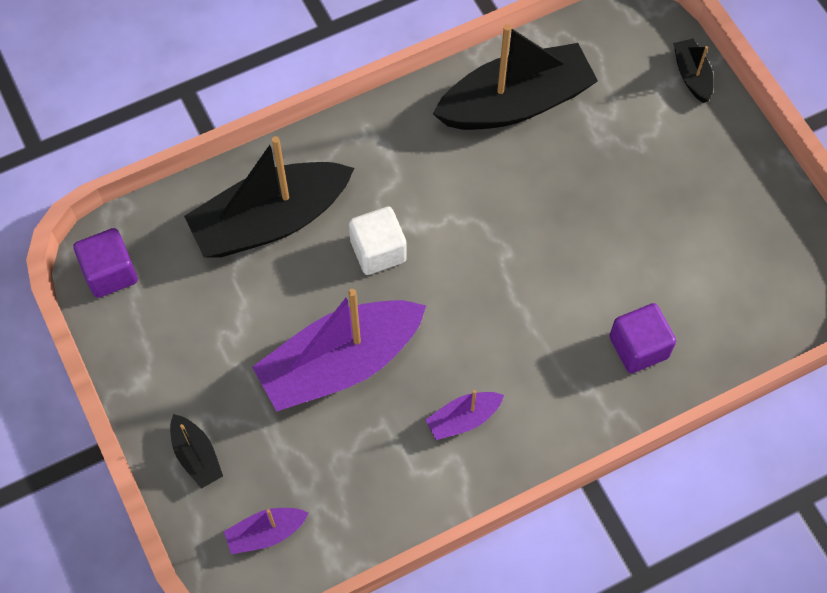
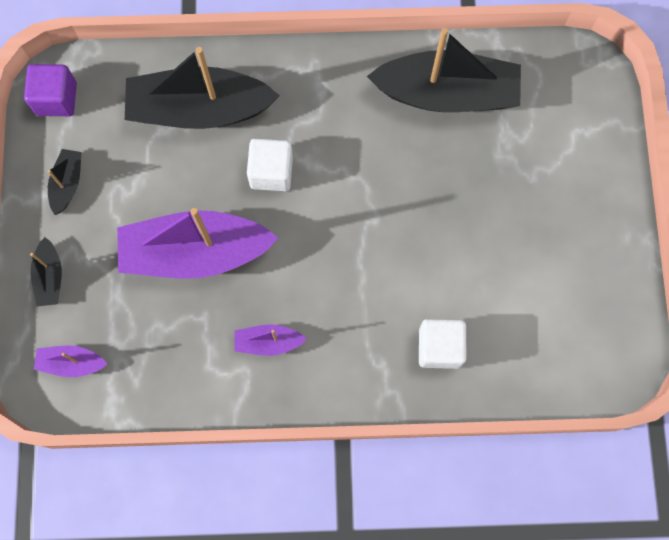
camera: 25 degrees right, 10 degrees up
purple cube [610,303,676,374] -> white cube [419,319,466,369]
black boat [673,38,714,103] -> black boat moved to [47,149,82,215]

